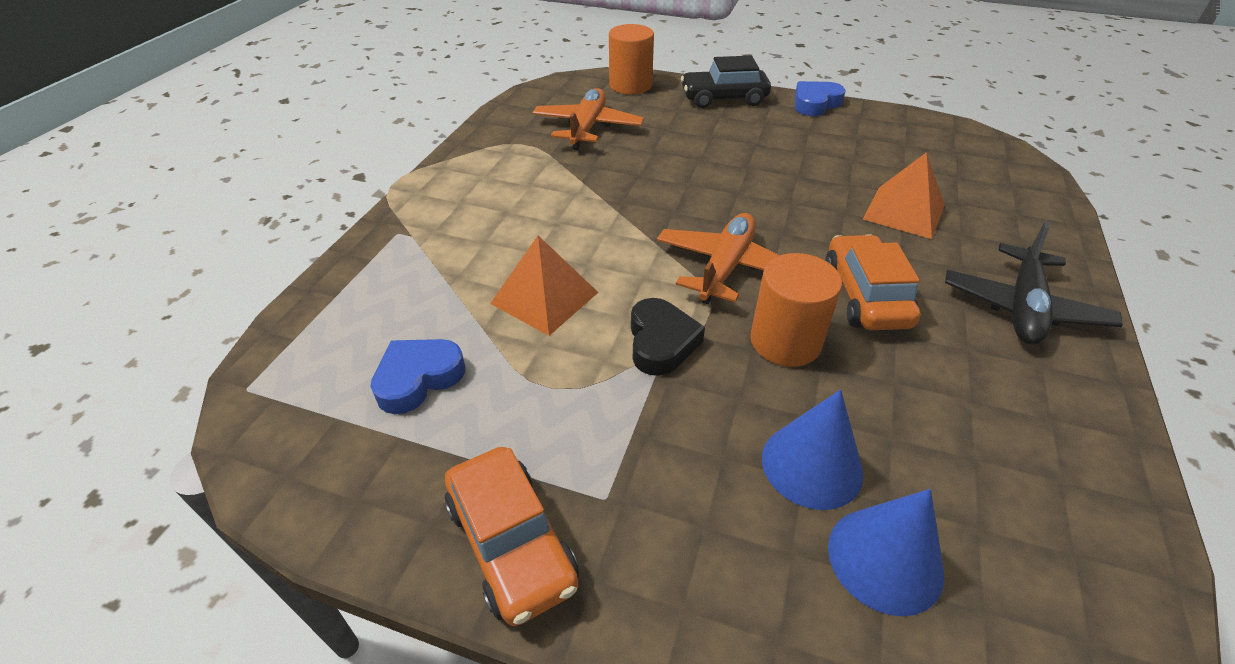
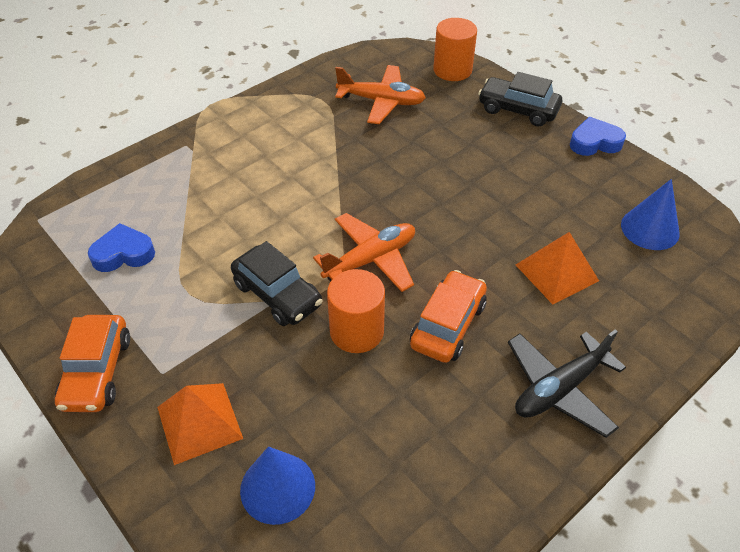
camera: 30 degrees right, 5 degrees up
orange pyramid [490,236,598,336] -> orange pyramid moved to [157,383,243,465]
orange plane [532,88,644,150] -> orange plane turned 60 degrees clockwise [335,65,426,124]
black heart [631,298,705,376] -> black car [231,241,322,326]
blue cone [762,389,863,510] -> blue cone moved to [621,179,680,250]

